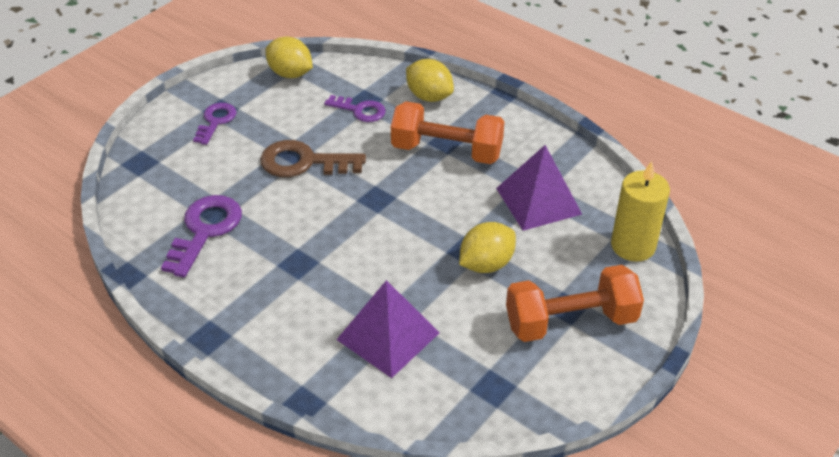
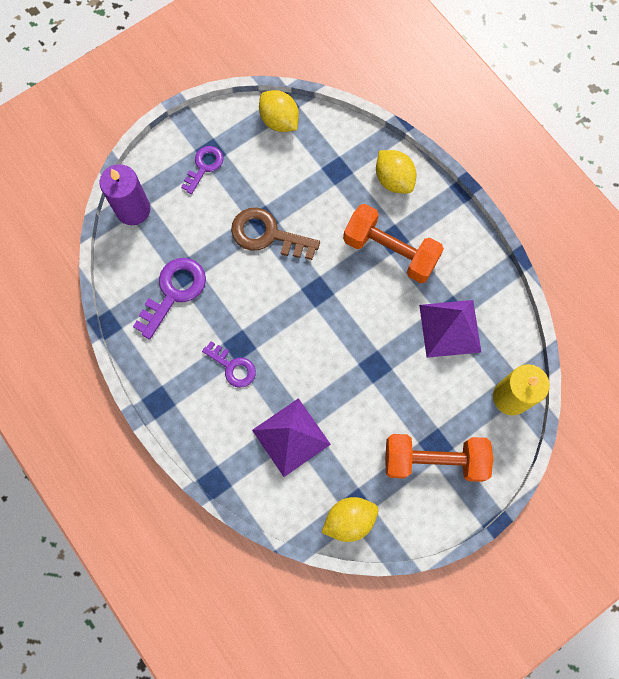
camera: 15 degrees right, 30 degrees up
purple key [324,95,386,122] -> purple key moved to [202,341,256,388]
yellow lemon [459,222,516,273] -> yellow lemon moved to [322,497,378,542]
none -> purple candle [99,164,150,225]

